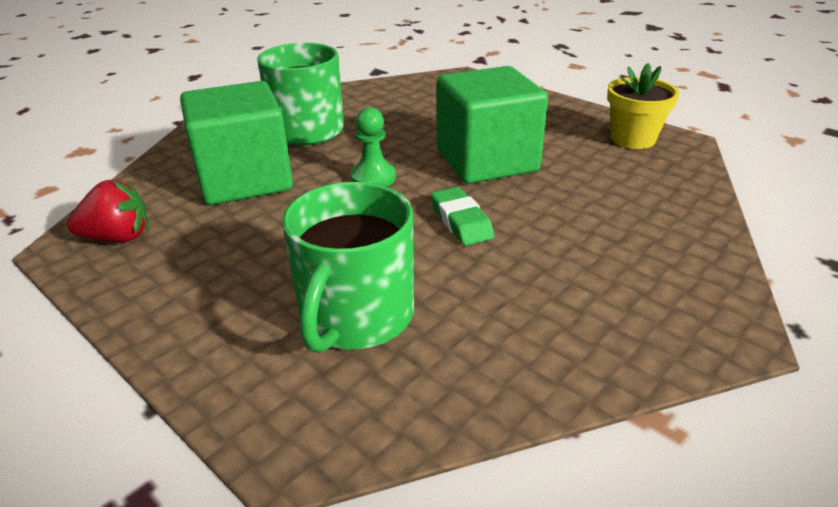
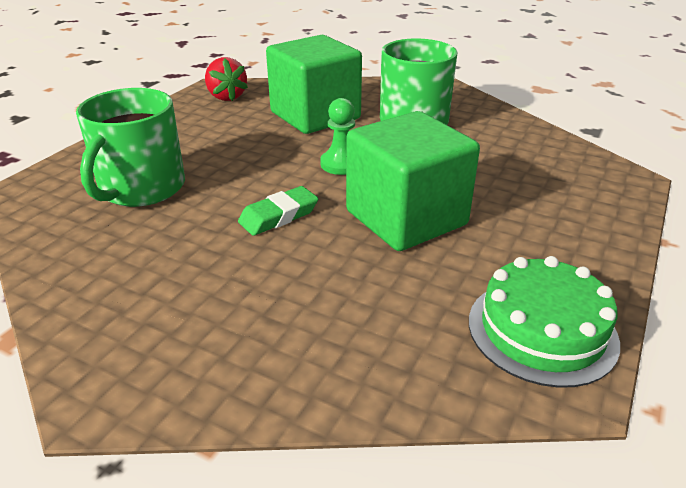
camera: 75 degrees right, 0 degrees up
green mug [282,182,414,353] -> green mug turned 75 degrees counterclockwise [76,88,185,207]
yellow flower pot [607,63,679,149] -> green cake [469,256,620,388]

